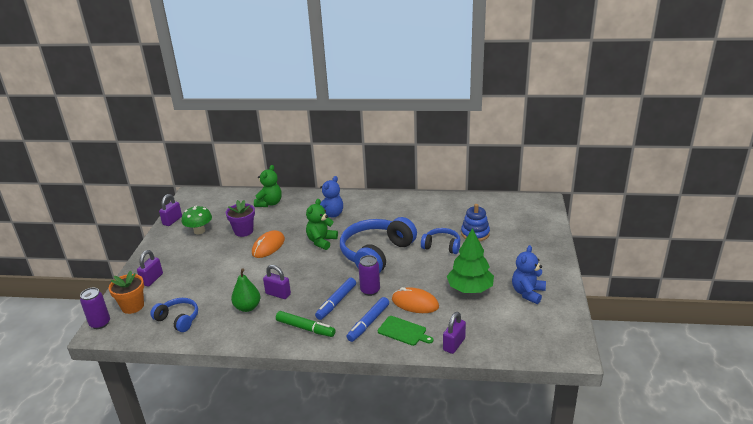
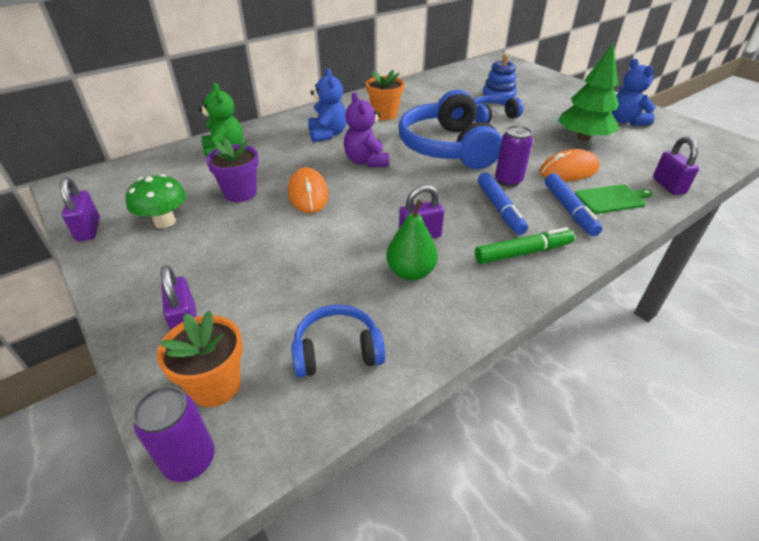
camera: 45 degrees left, 10 degrees up
green teddy bear [306,199,338,250] -> purple teddy bear [344,92,389,167]
none -> orange flower pot [366,70,404,120]

